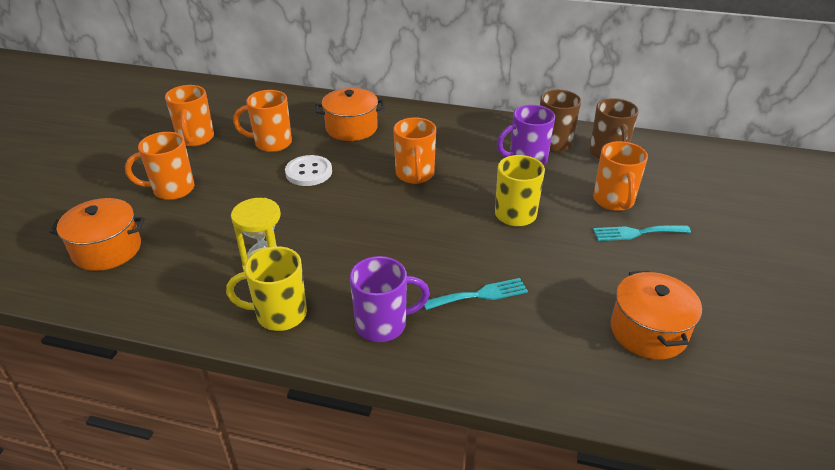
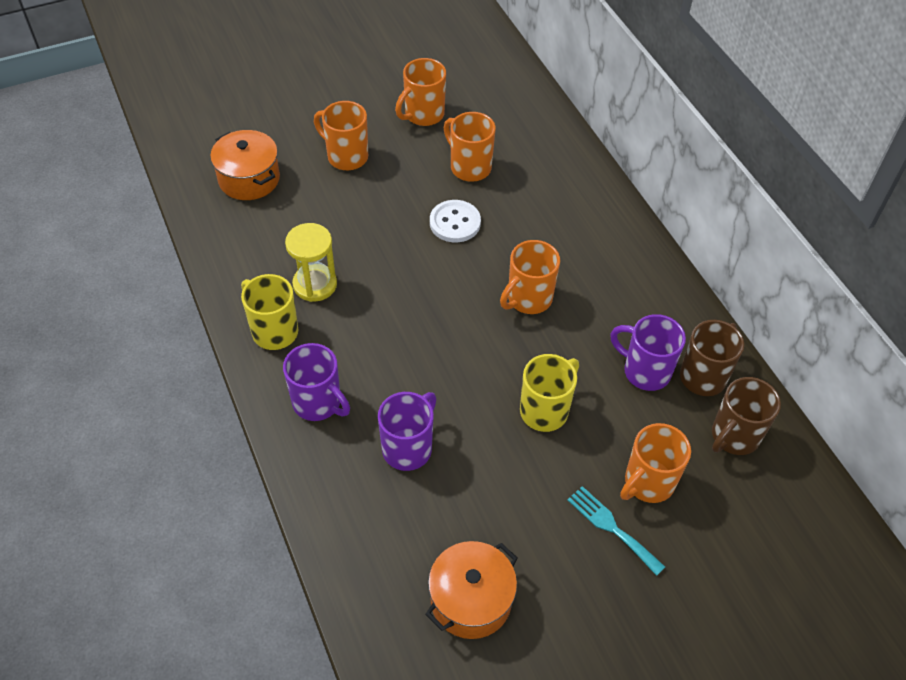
camera: 50 degrees right, 15 degrees up
orange pot [316,88,385,141] -> none
turquoise fork [424,278,528,310] -> purple mug [378,392,436,471]

